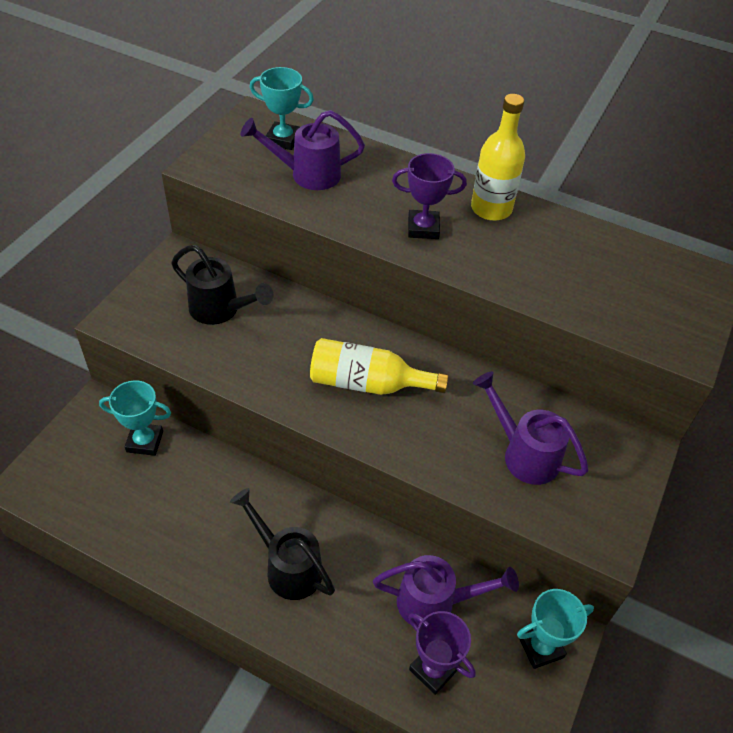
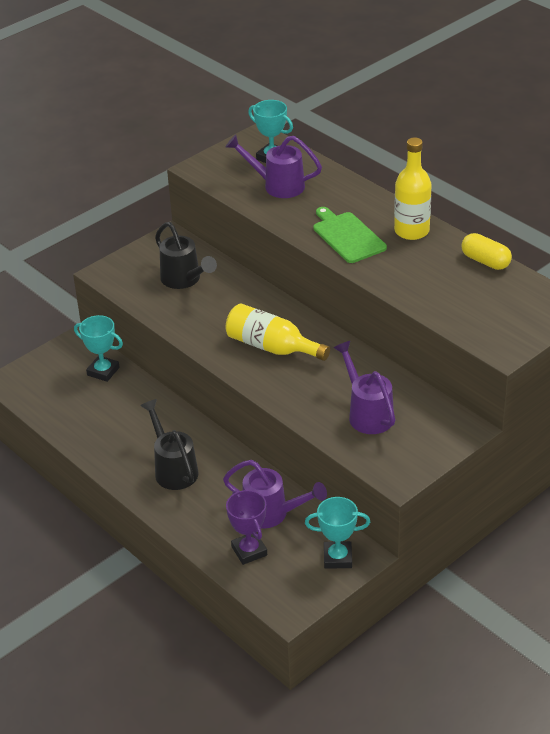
camera: 25 degrees right, 10 degrees down
purple trophy [392,153,467,239] -> green cutting board [313,207,387,263]
none -> yellow capsule [461,233,512,270]

